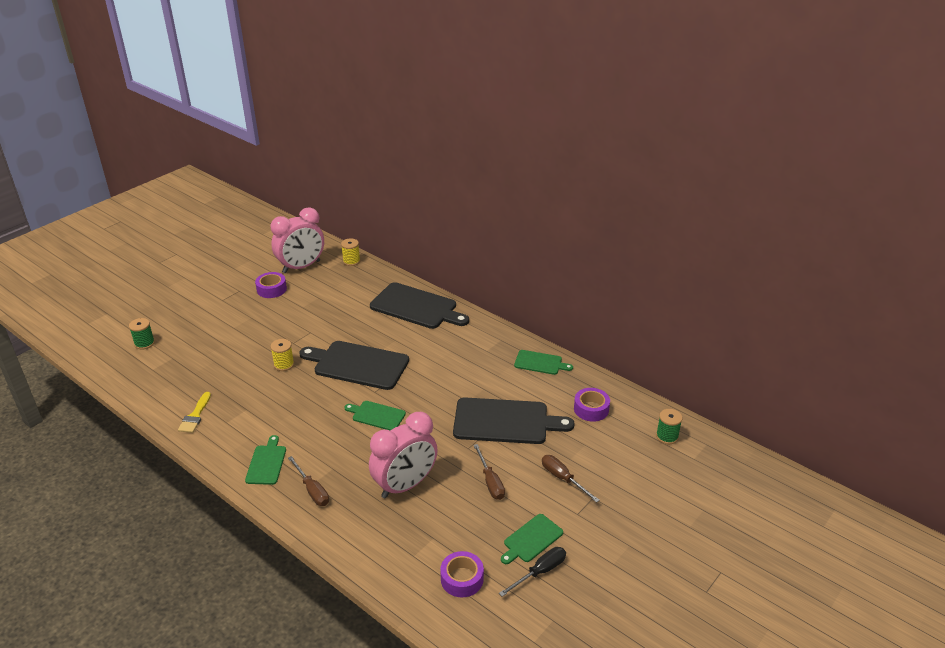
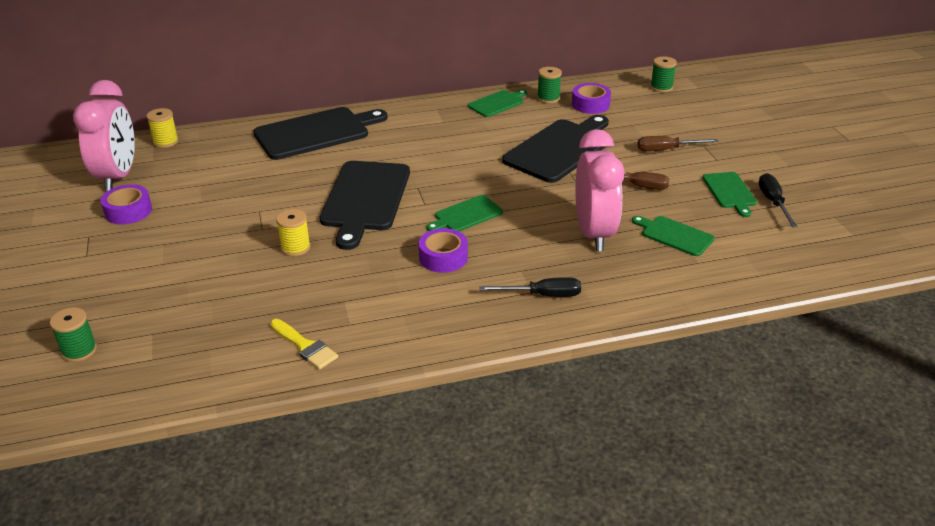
camera: 55 degrees left, 0 degrees up
green cutting board [245,435,286,485] -> green cutting board moved to [632,216,714,256]
brown screwdriver [288,456,329,506] -> black screwdriver [479,277,581,297]
black cutting board [299,341,409,390] -> black cutting board turned 45 degrees counterclockwise [319,161,410,250]
purple tape [440,551,484,597] -> purple tape moved to [419,228,468,273]
none -> green spool [537,67,562,103]

